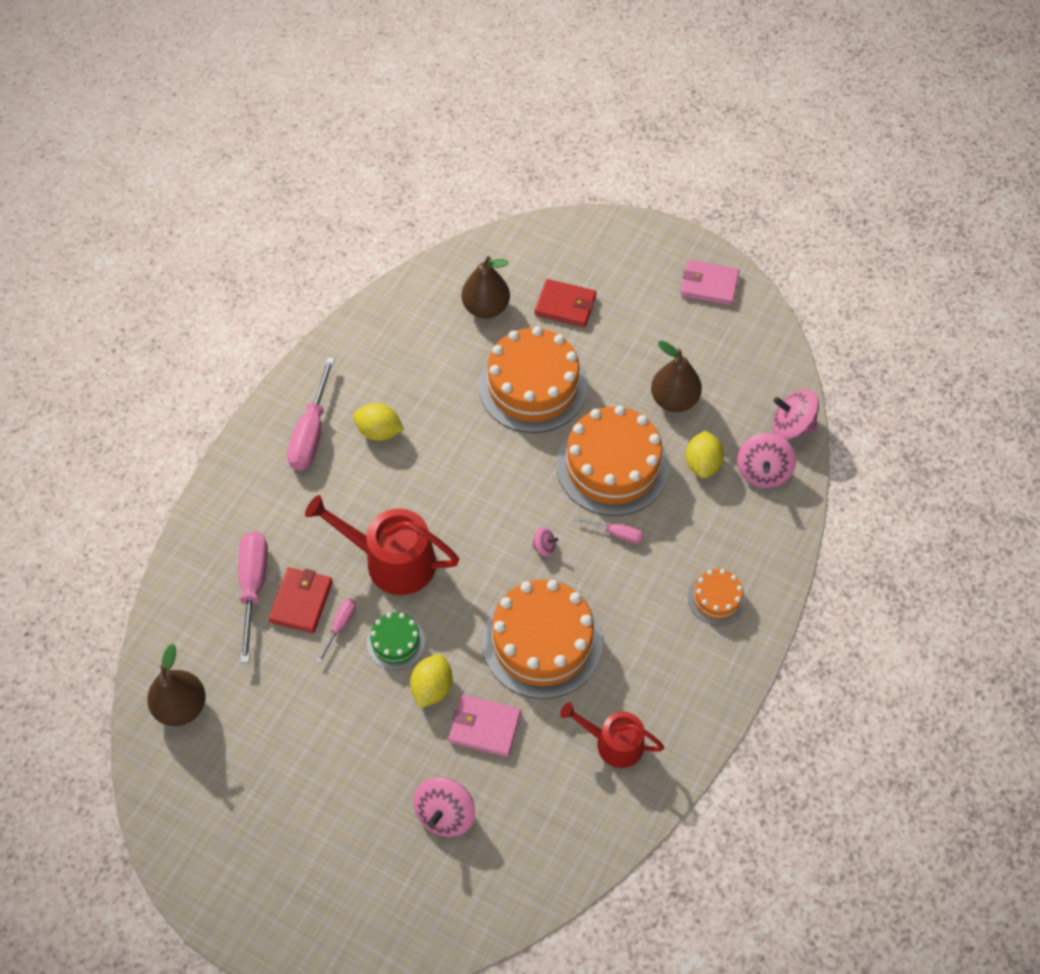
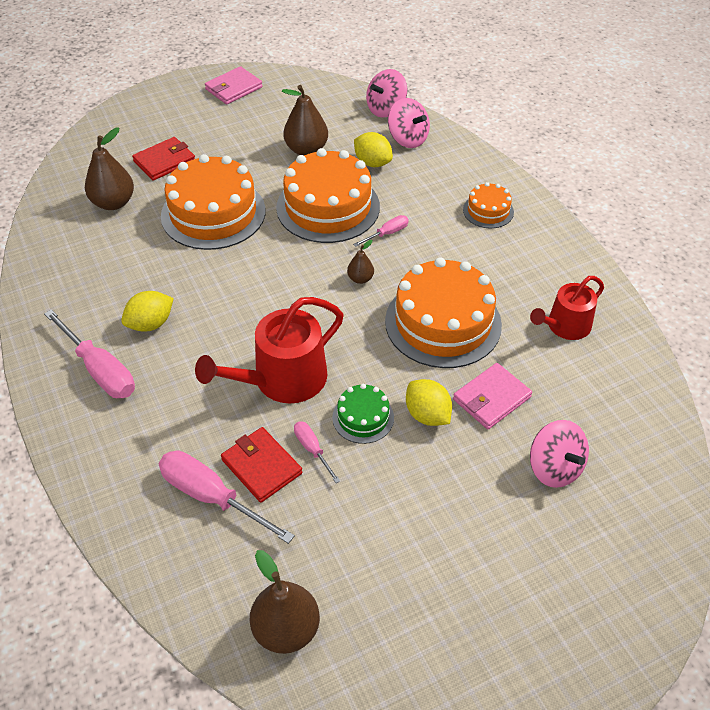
camera: 55 degrees left, 10 degrees down
pink spinning top [532,527,558,557] -> brown pear [347,240,374,284]

